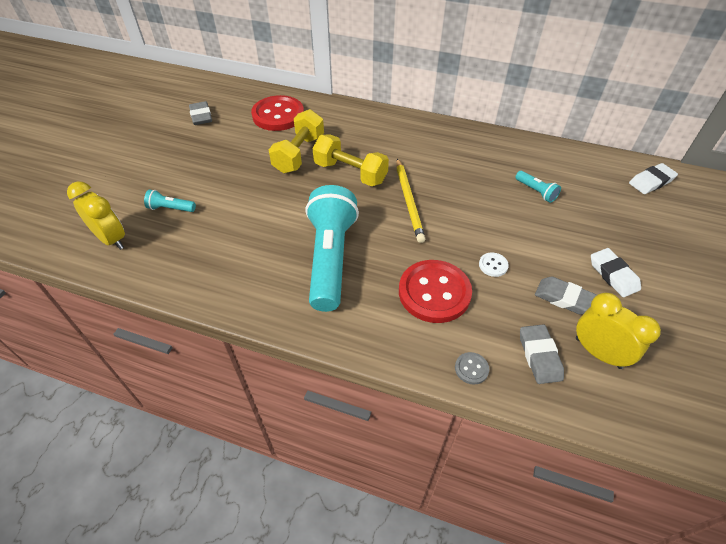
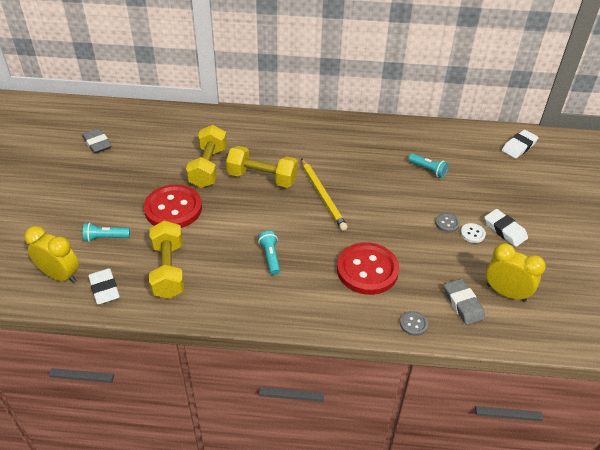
camera: 15 degrees left, 5 degrees down
red button [251,95,304,131] -> red button moved to [144,184,202,228]
turquoise flashlight [306,185,359,312] -> turquoise flashlight [258,231,280,275], size x0.41
white button [479,253,509,277] -> white button moved to [461,223,486,243]
grey eraser [535,277,597,314] -> none
none -> white eraser [88,268,120,305]
none -> yellow dumbbell [149,220,184,299]
none -> grey button [435,213,460,232]

